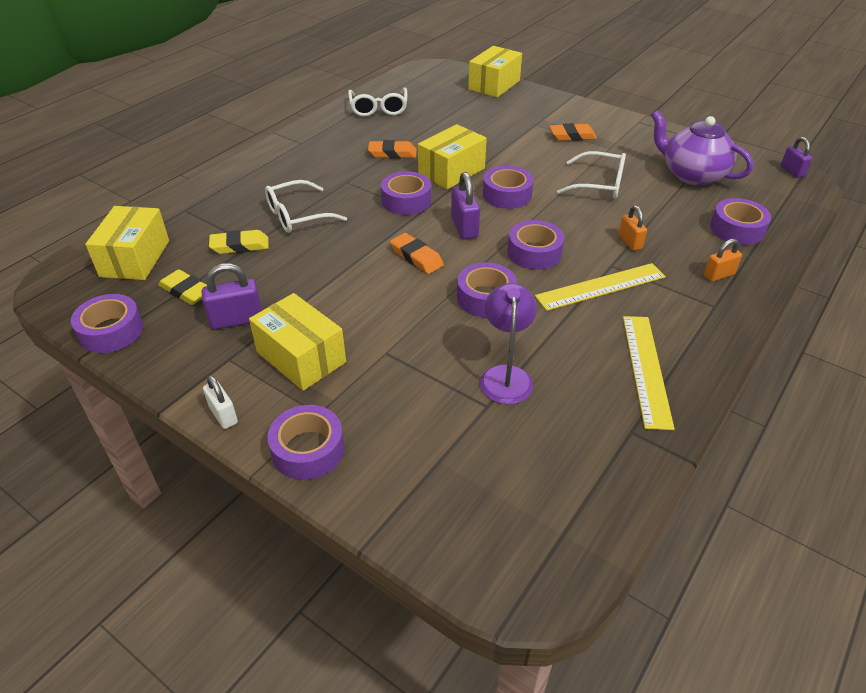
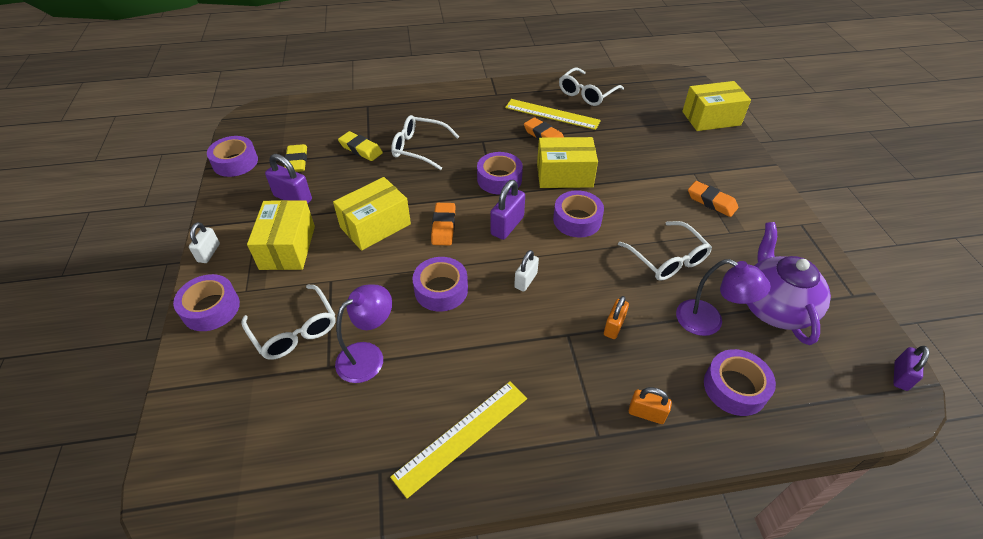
camera: 45 degrees right, 5 degrees up
yellow box [85,206,169,280] -> yellow box moved to [333,177,411,251]
purple tape [507,220,564,270] -> white padlock [514,250,539,291]
yellow ruler [535,263,666,311] -> yellow ruler moved to [505,99,601,130]
none -> white glasses [241,285,336,360]
none -> purple lamp [676,259,771,336]

